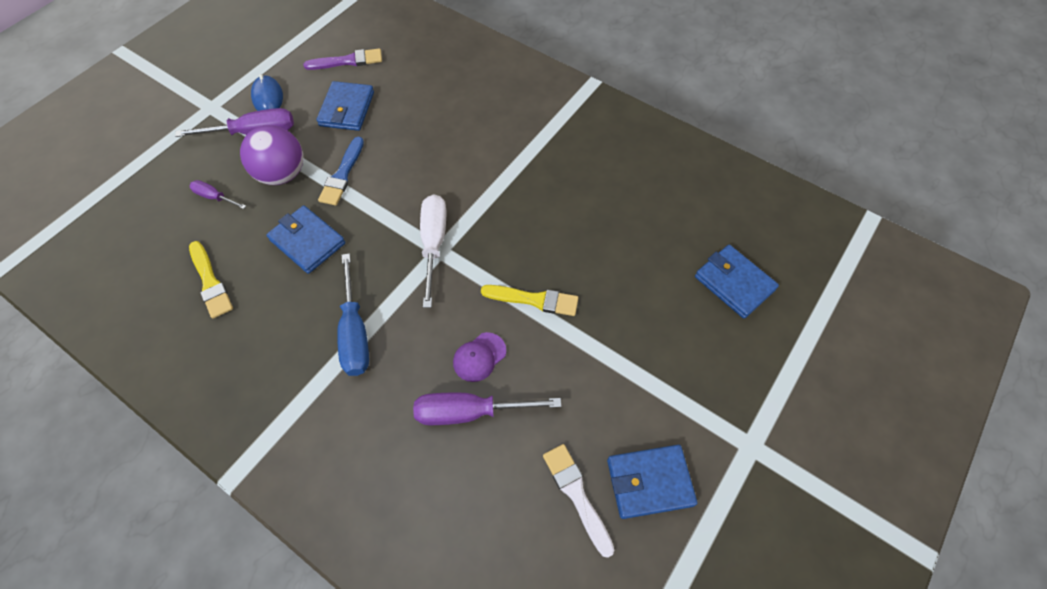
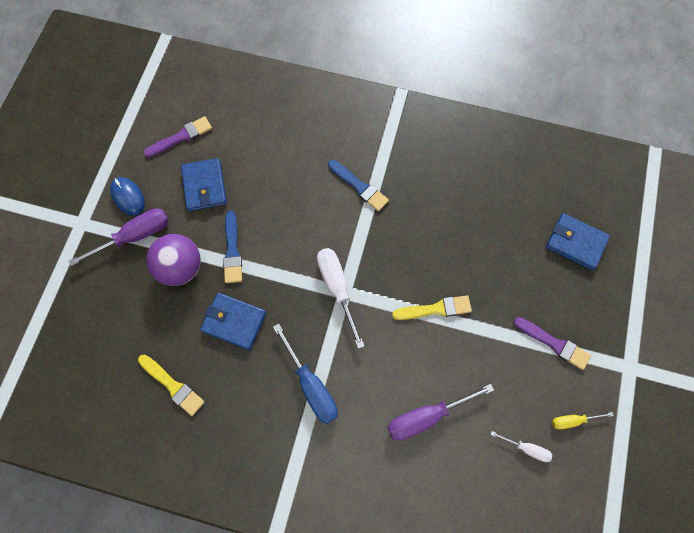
camera: 20 degrees left, 10 degrees up
purple screwdriver [190,180,246,209] -> none
purple cap [453,332,506,382] -> none
white brush [543,444,614,558] -> white screwdriver [490,431,552,462]
blue wallet [607,445,697,519] -> yellow screwdriver [552,412,614,430]
none -> blue brush [328,160,389,211]
none -> purple brush [514,317,591,370]

